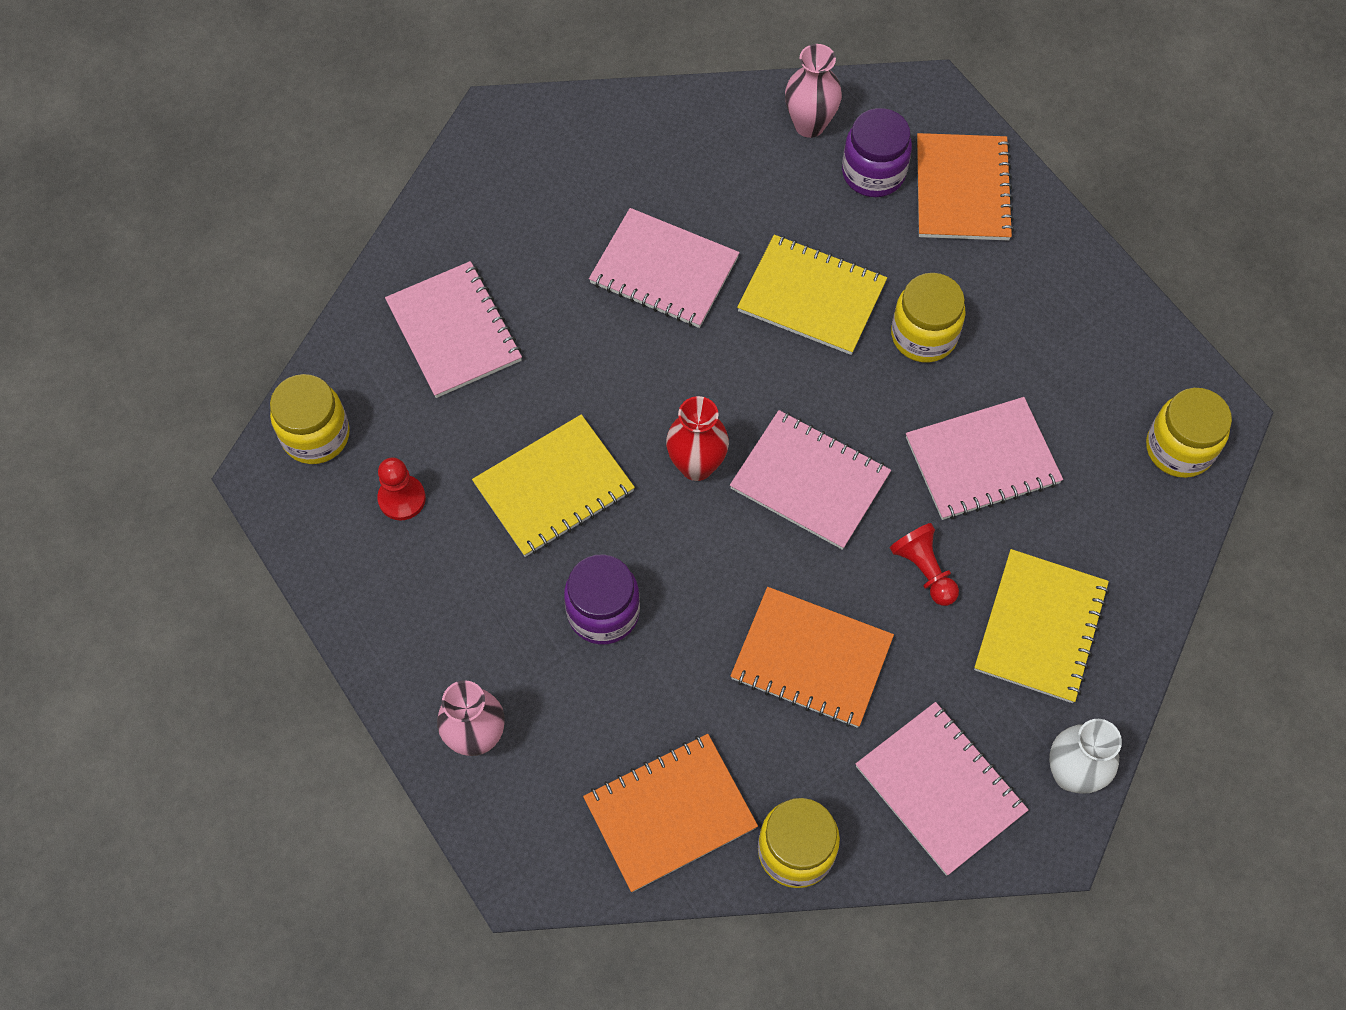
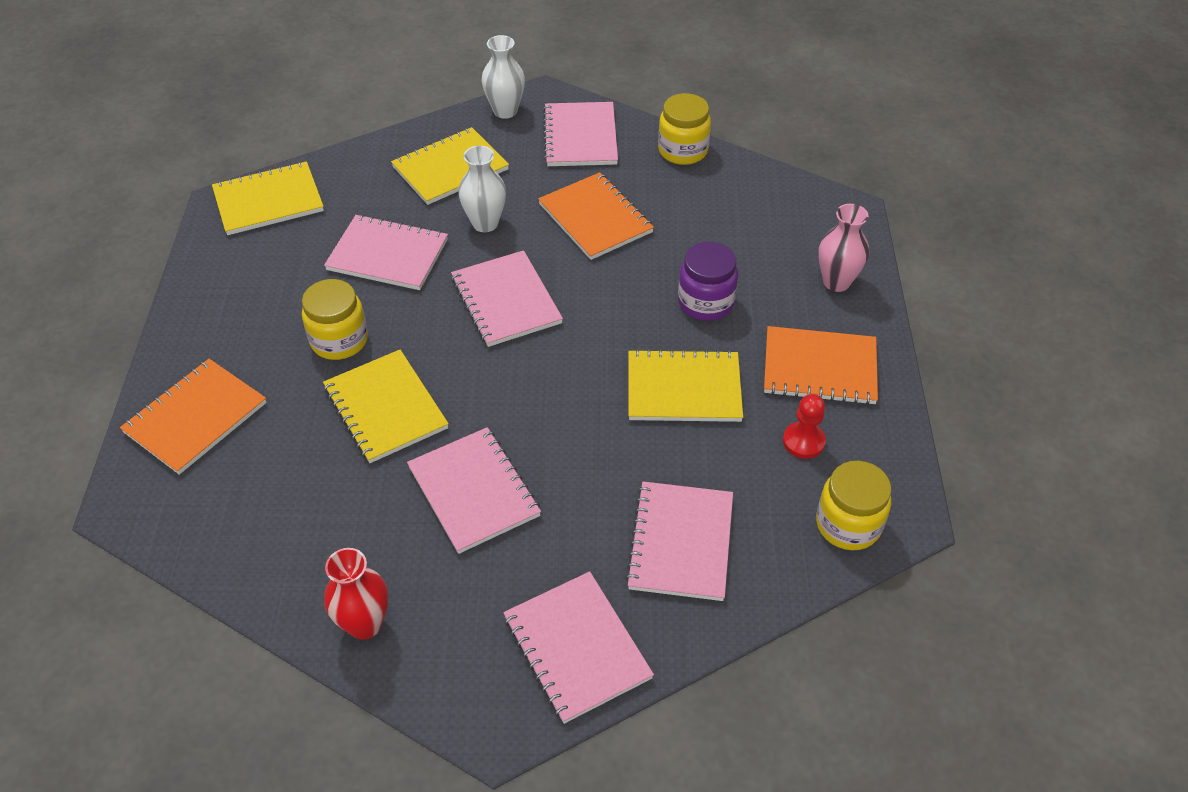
camera: 145 degrees left, 15 degrees down
orange notebook [583,734,758,892] -> orange notebook moved to [764,326,878,405]
red vase [666,396,729,481] -> red vase moved to [324,548,388,640]
pink vase [785,44,842,138] -> none
purple jar [842,108,912,197] -> none
red pawn [890,523,959,606] -> white vase [458,146,506,232]
yellow jar [1146,388,1232,478] -> yellow notebook [212,161,324,235]
none -> pink notebook [503,571,654,724]

